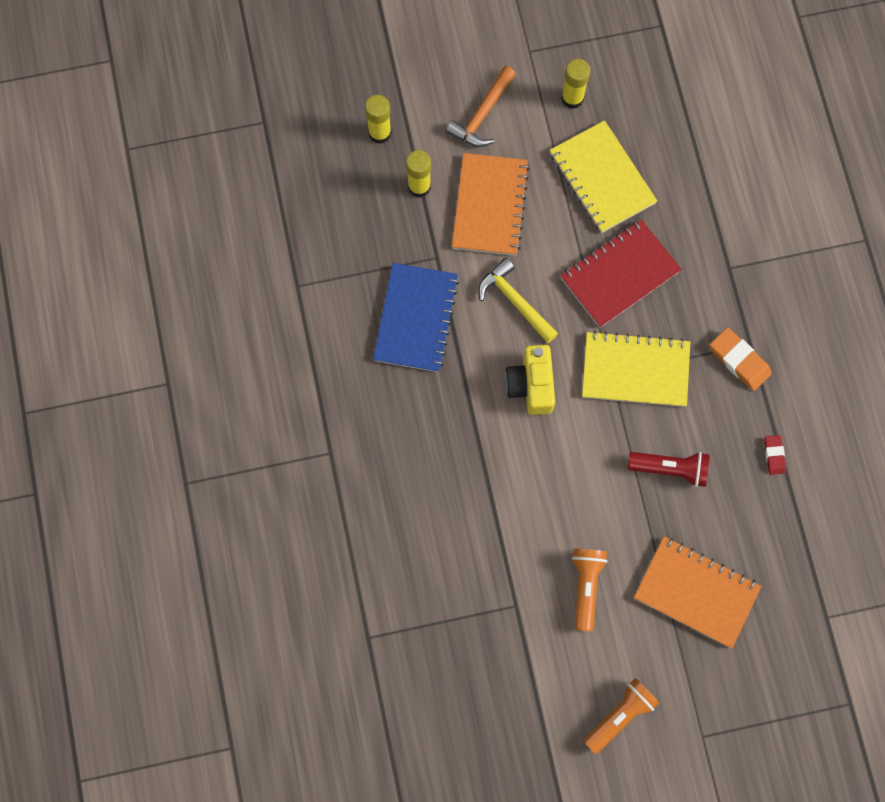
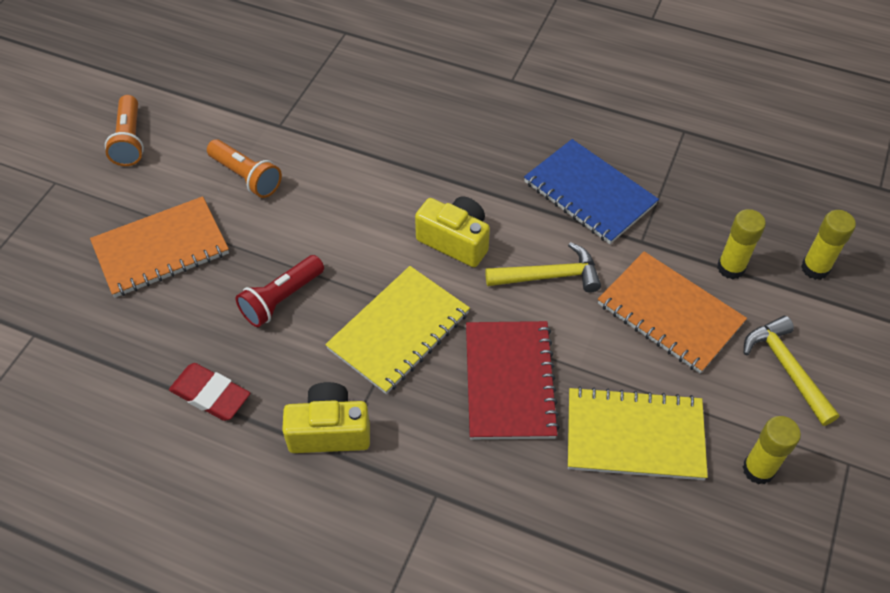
camera: 125 degrees right, 20 degrees down
orange hammer [446,66,516,147] -> yellow hammer [744,316,839,426]
orange eraser [710,327,772,391] -> yellow camera [282,382,370,453]
red eraser [764,435,786,475] -> red eraser [169,363,250,421], size x1.70

